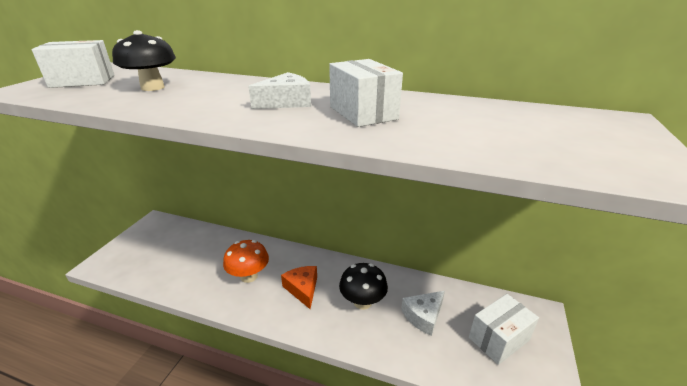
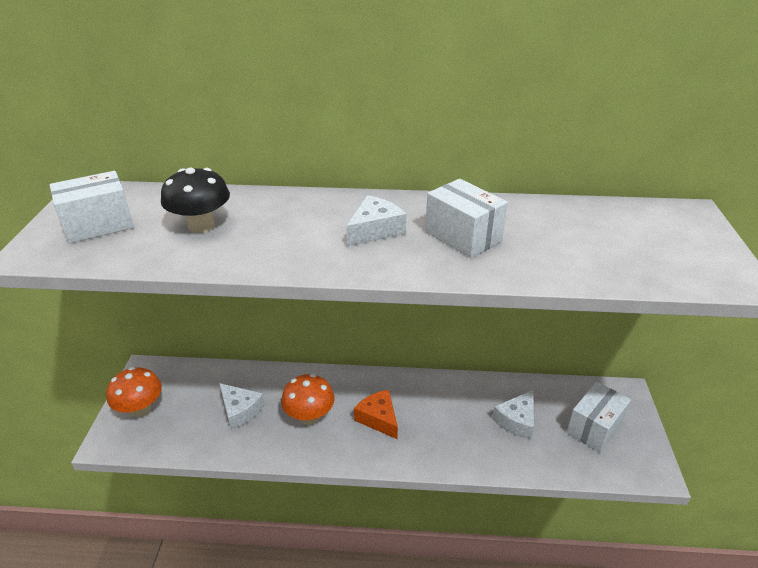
camera: 15 degrees left, 5 degrees up
black mushroom [339,263,388,310] -> none
none -> orange mushroom [106,367,162,417]
none -> white cheese [219,383,265,430]

